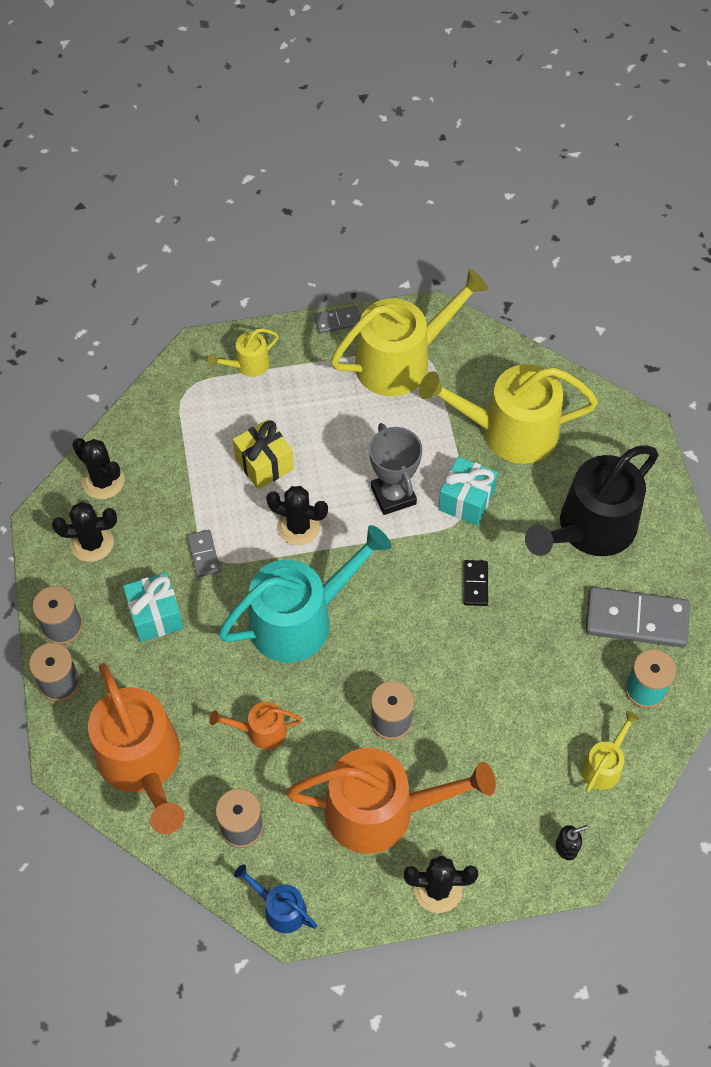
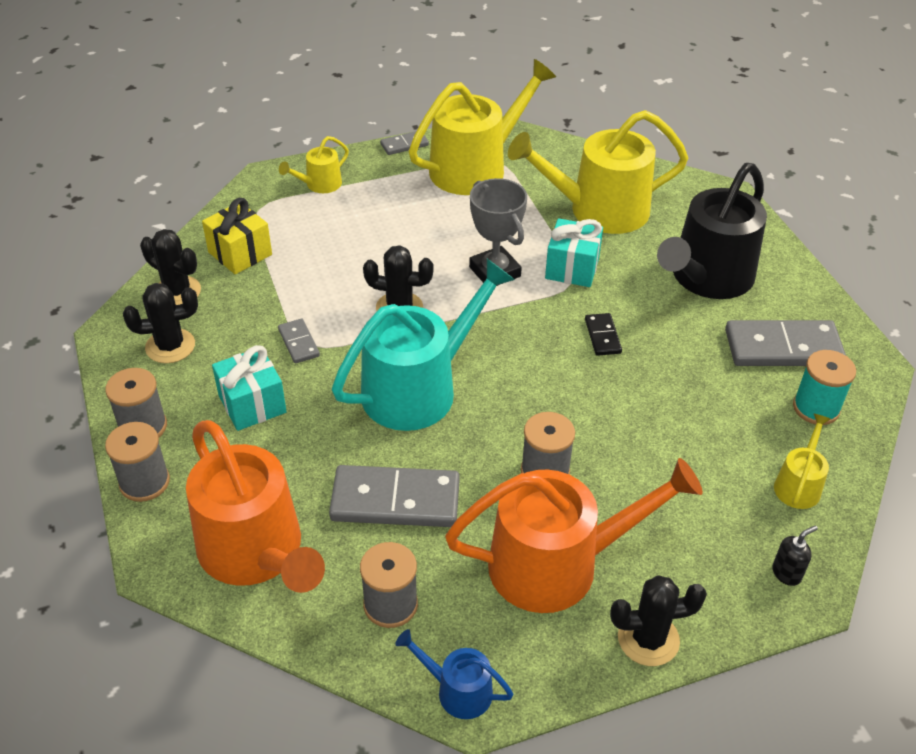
camera: 10 degrees left, 15 degrees down
orange watering can [210,702,302,749] -> grey domino [329,465,460,527]
yellow gift [233,419,294,489] -> yellow gift moved to [202,198,272,274]

